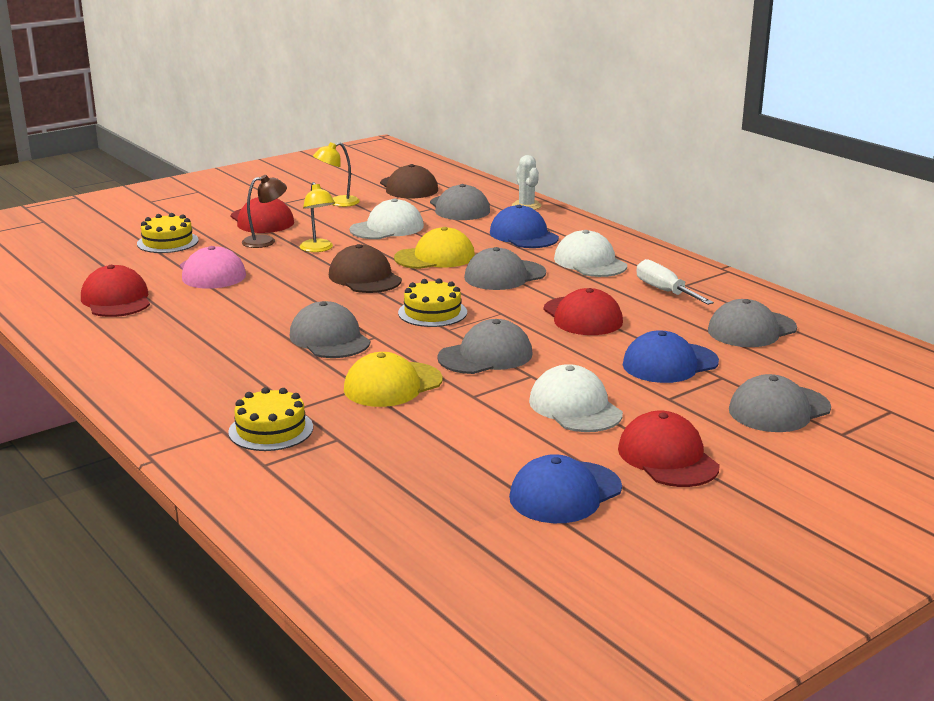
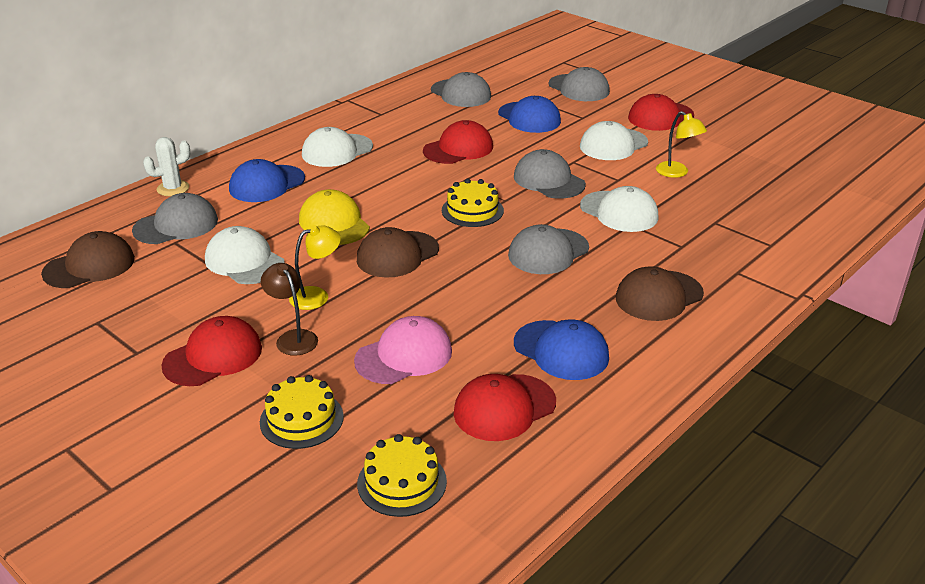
camera: 100 degrees left, 10 degrees up
yellow cake [228,387,313,451] -> yellow cake moved to [357,434,447,517]
yellow lamp [313,142,360,207] -> yellow lamp moved to [656,111,707,178]
yellow cap [344,352,443,407] -> white cap [580,186,659,232]
grey cap [464,247,546,290] -> none
blue cap [509,454,622,523] -> blue cap moved to [514,319,609,380]
white screwdriver [636,259,714,305] -> none
none -> brown cap [616,266,704,321]

